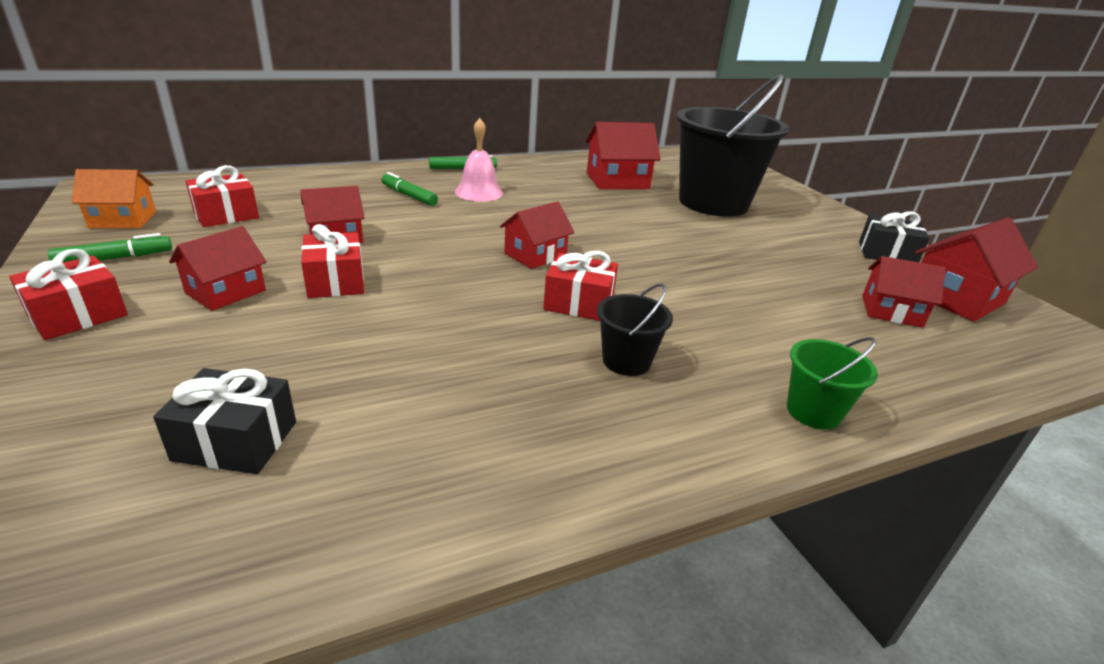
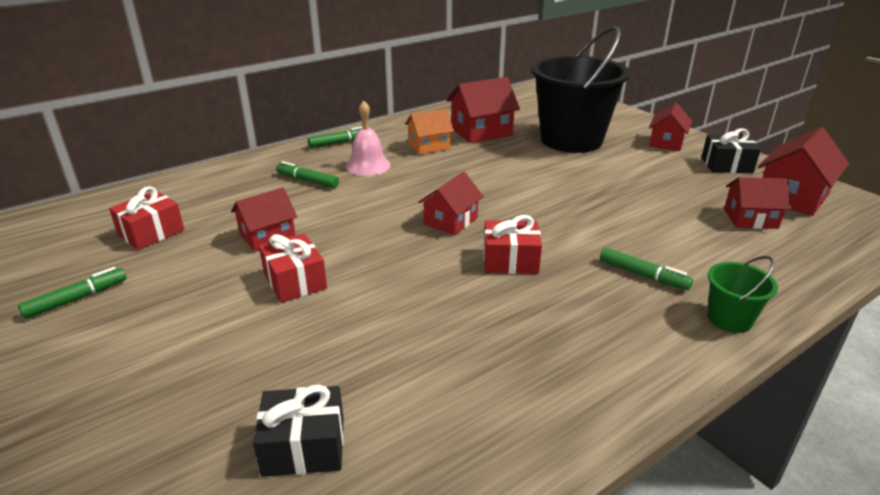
camera: 10 degrees left, 0 degrees up
red gift [9,249,128,340] -> none
orange house [72,169,156,228] -> orange house moved to [405,109,454,154]
red house [169,226,267,311] -> red house moved to [649,102,692,151]
black bucket [597,283,673,376] -> none
none -> green marker [600,248,693,290]

